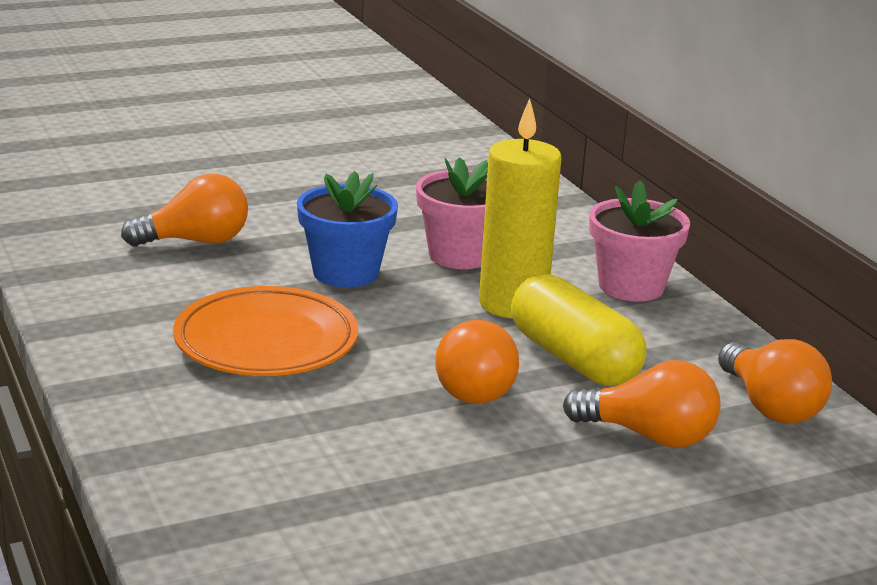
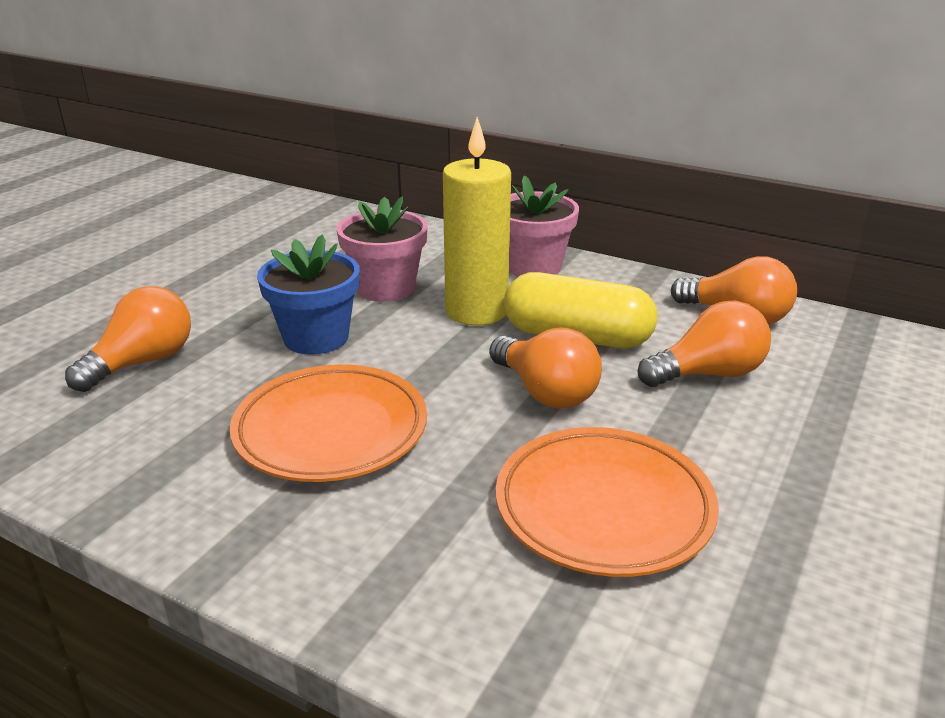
camera: 35 degrees left, 5 degrees up
none -> orange plate [496,427,719,577]

